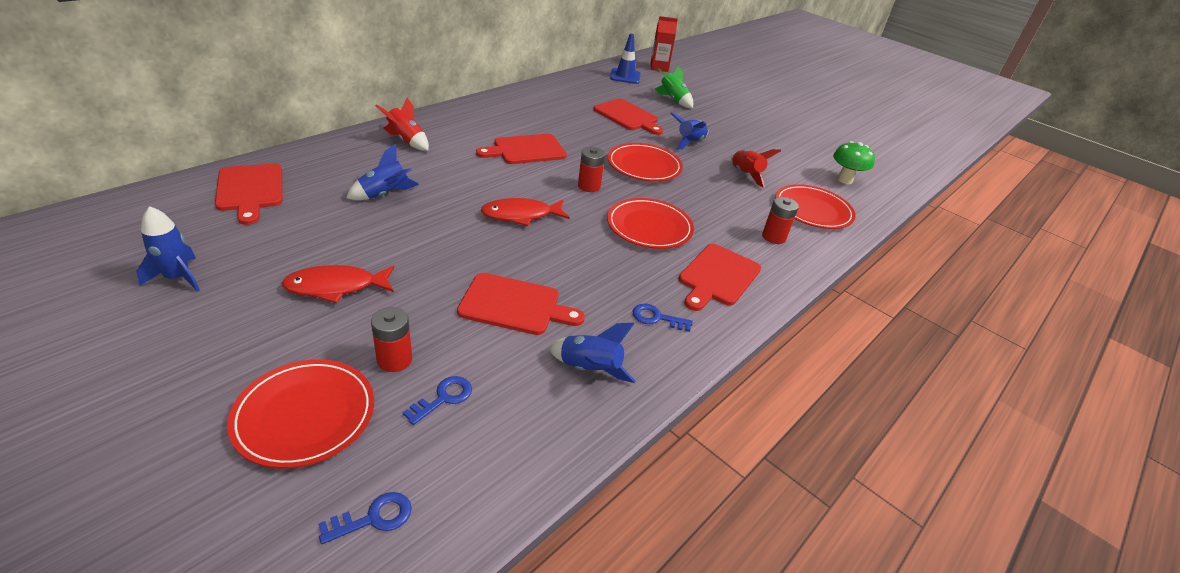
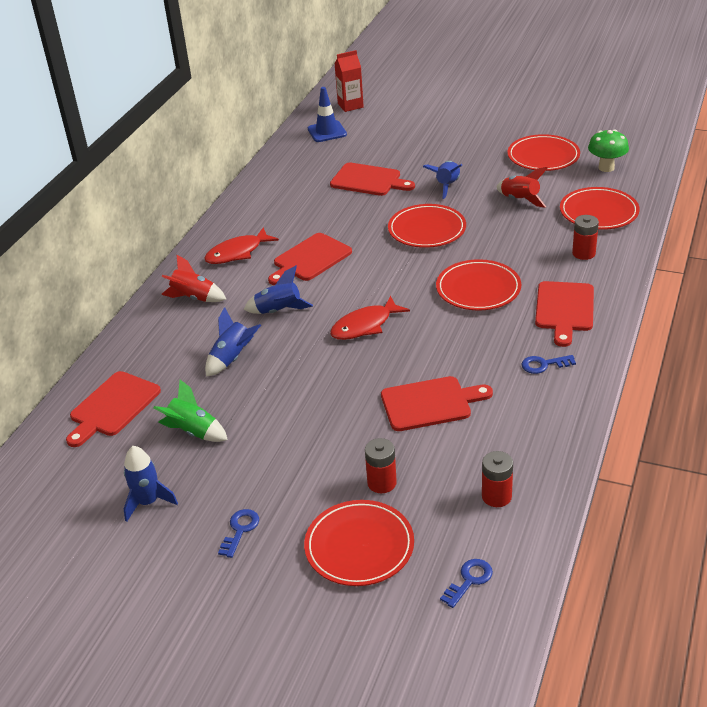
camera: 15 degrees left, 0 degrees up
red cutting board [215,164,283,225] -> red cutting board turned 75 degrees clockwise [66,371,161,447]
red fish [282,265,394,303] -> red fish moved to [204,227,279,264]
blue key [403,376,472,425] -> blue key moved to [218,509,259,558]
blue rocket [548,323,635,383] -> blue rocket moved to [243,266,313,314]
red battery [578,147,605,192] -> red battery moved to [482,451,513,507]
green rocket [655,66,693,108] -> green rocket moved to [154,380,228,442]
none -> red plate [508,134,580,171]

